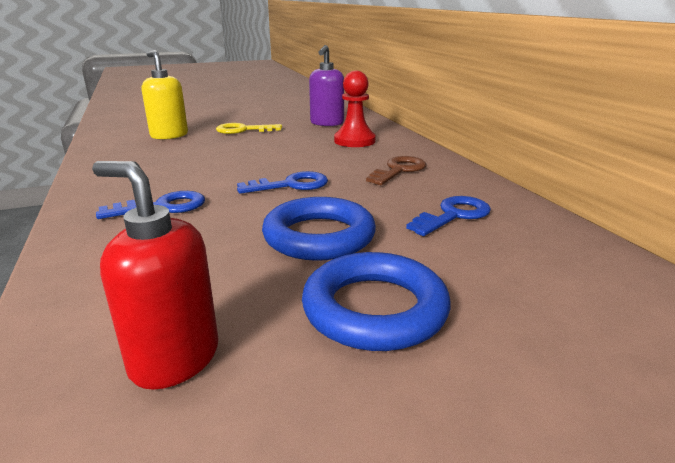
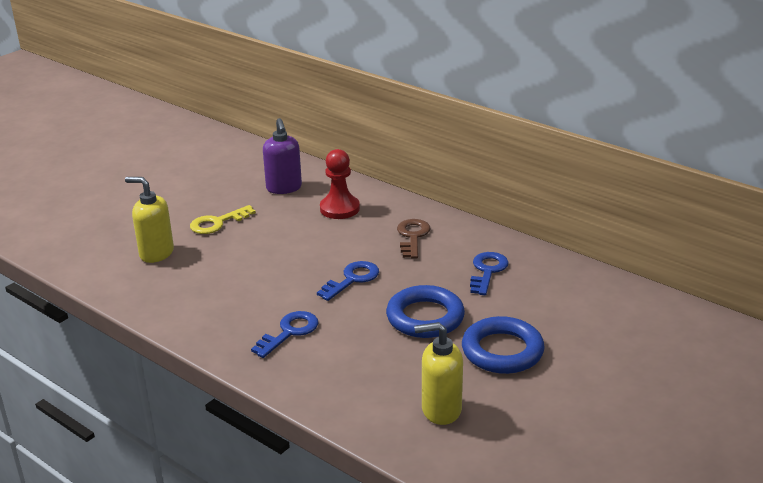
camera: 30 degrees left, 5 degrees up
red soap dispenser [92,161,219,390] -> yellow soap dispenser [414,322,463,425]

